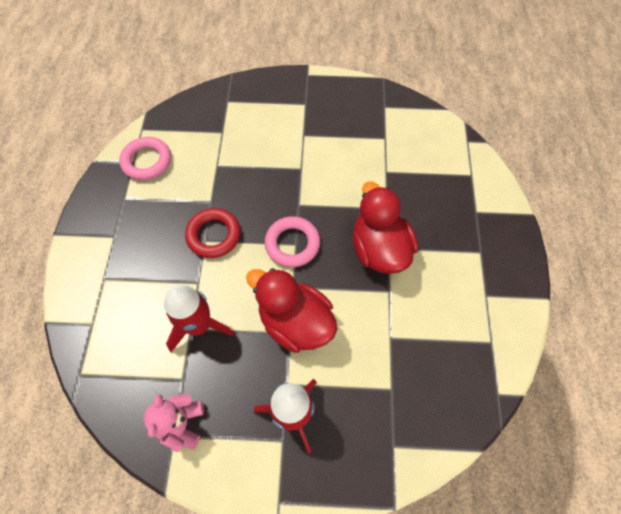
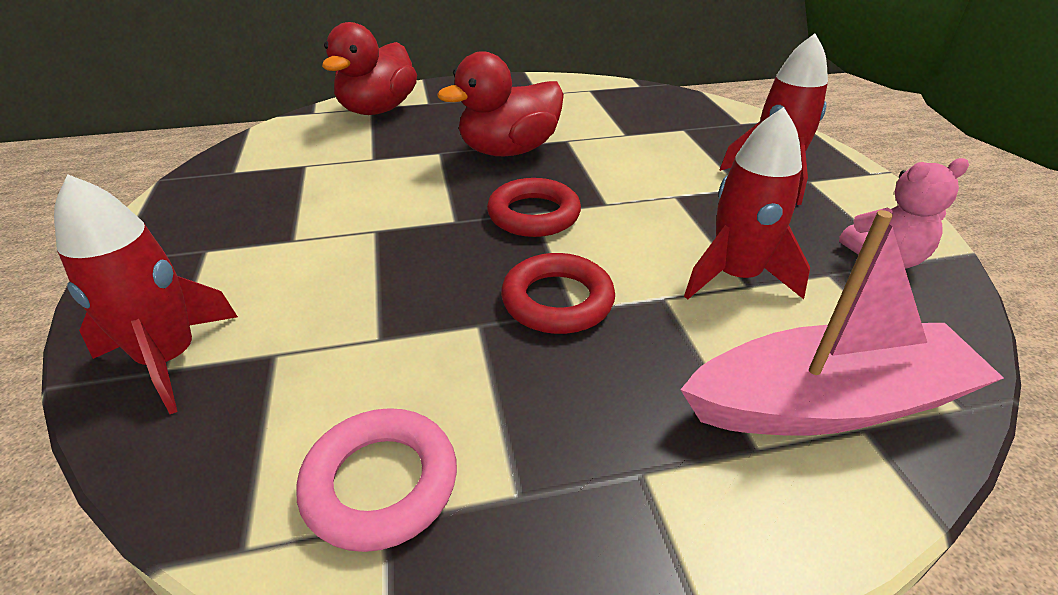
camera: 105 degrees left, 25 degrees down
red duck [246,268,337,353] -> red duck moved to [322,22,417,115]
pink ring [265,216,320,267] -> red ring [487,178,581,237]
none -> red rocket [54,174,238,414]
none -> pink boat [680,210,1004,436]

